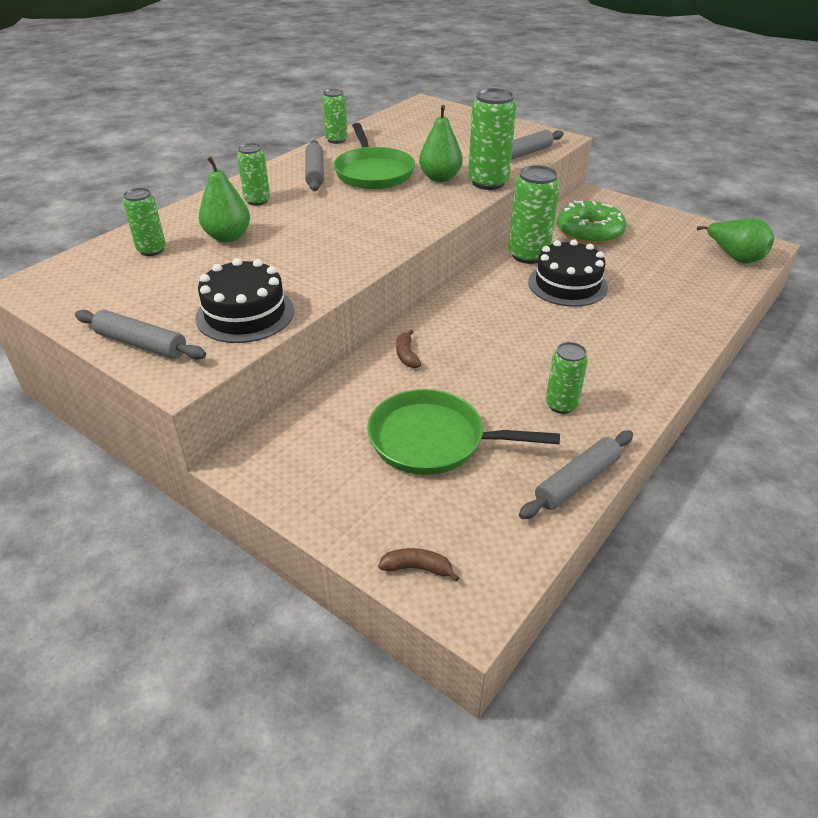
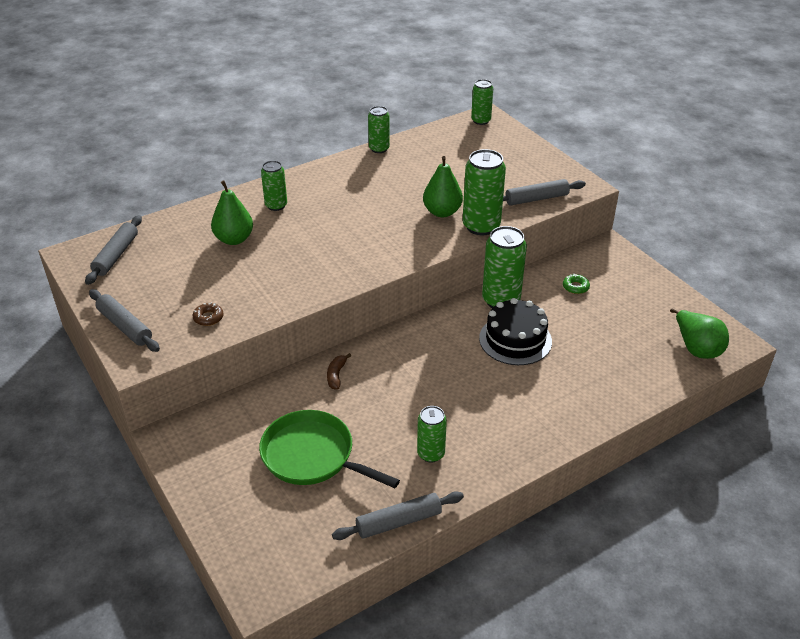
camera: 20 degrees right, 0 degrees up
green can [123,188,166,256] -> green can moved to [471,79,493,125]
black cake [195,258,294,343] -> brown donut [193,303,224,326]
grey rolling pin [305,140,324,191] -> grey rolling pin moved to [85,215,142,285]
green pan [333,123,415,189] -> none
brown banana [378,548,460,582] -> none
green donut [557,200,626,244] -> green donut [563,273,590,294], size x0.41

